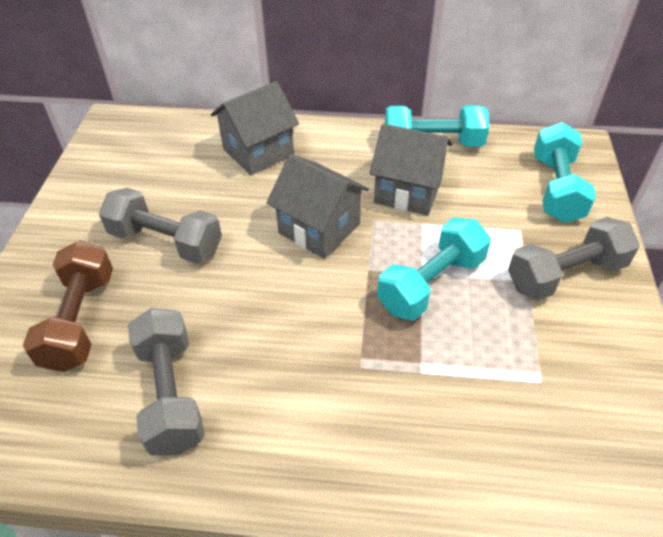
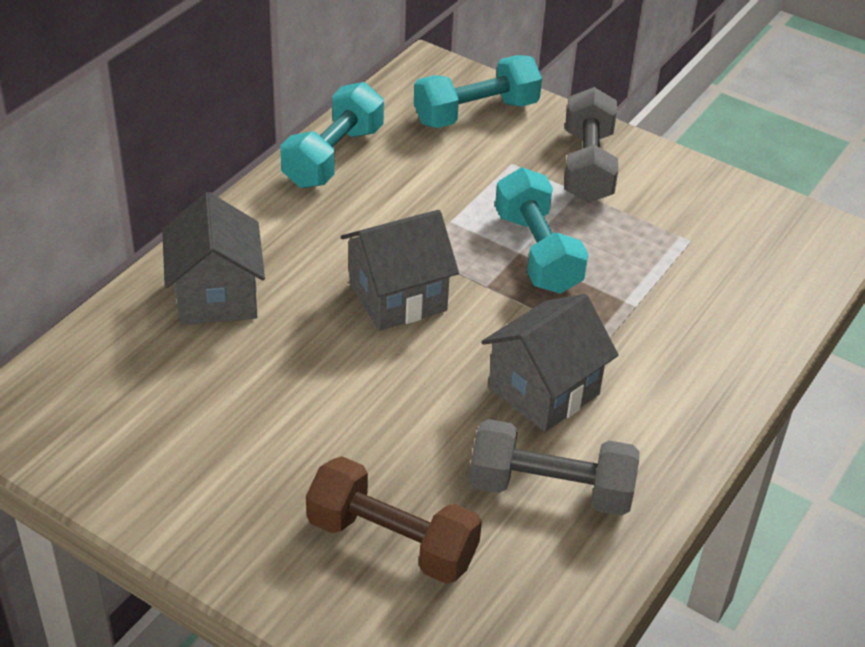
camera: 65 degrees left, 5 degrees down
grey dumbbell [99,188,222,264] -> none
grey house [369,124,453,216] -> grey house moved to [481,294,619,432]
turquoise dumbbell [534,122,596,223] -> turquoise dumbbell turned 60 degrees counterclockwise [414,55,542,128]

